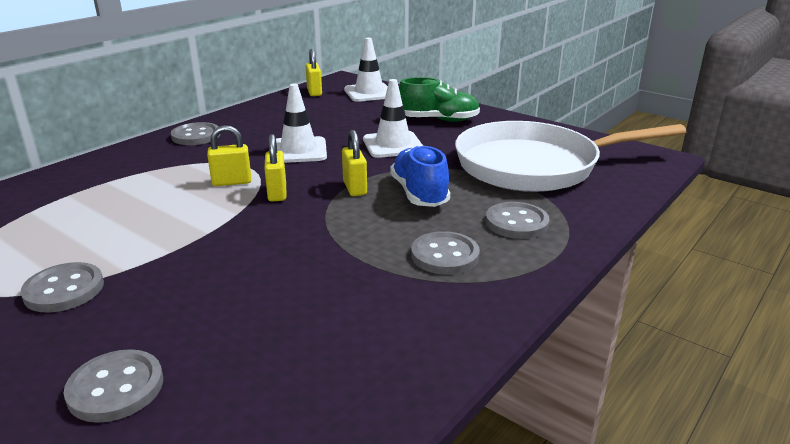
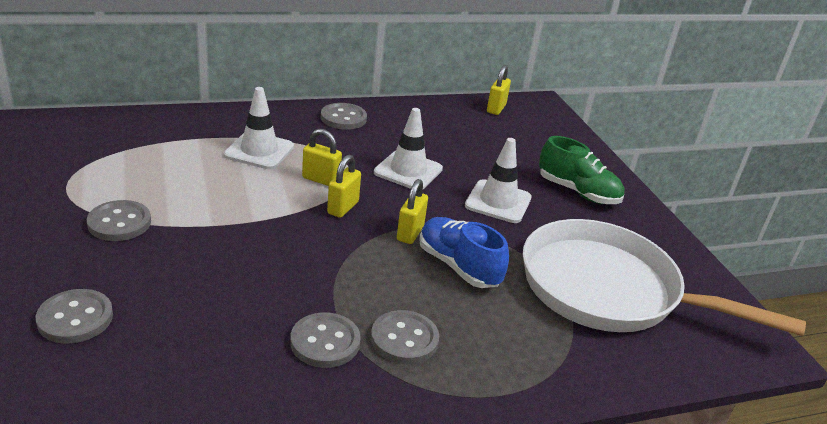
camera: 30 degrees right, 5 degrees up
white traffic cone [344,38,388,102] -> white traffic cone moved to [224,87,294,169]
blue shoe [390,145,450,207] -> blue shoe turned 60 degrees counterclockwise [419,217,509,288]
grey button [486,202,549,239] -> grey button moved to [290,312,361,368]

